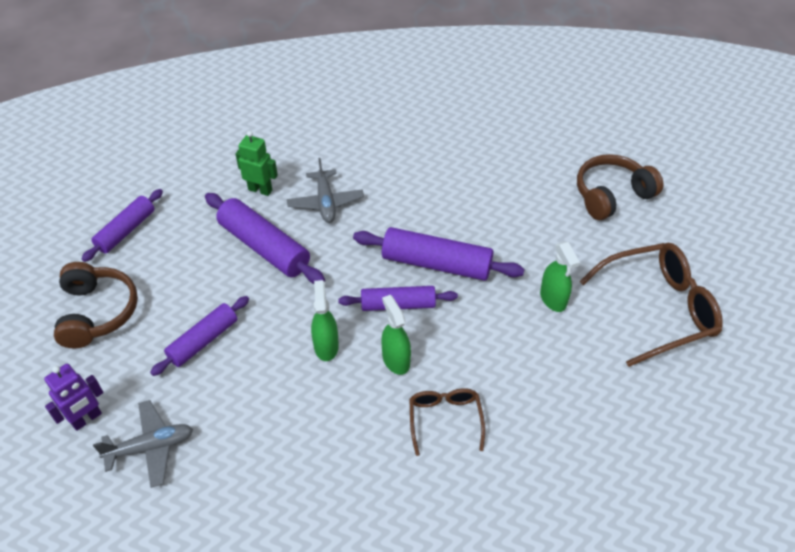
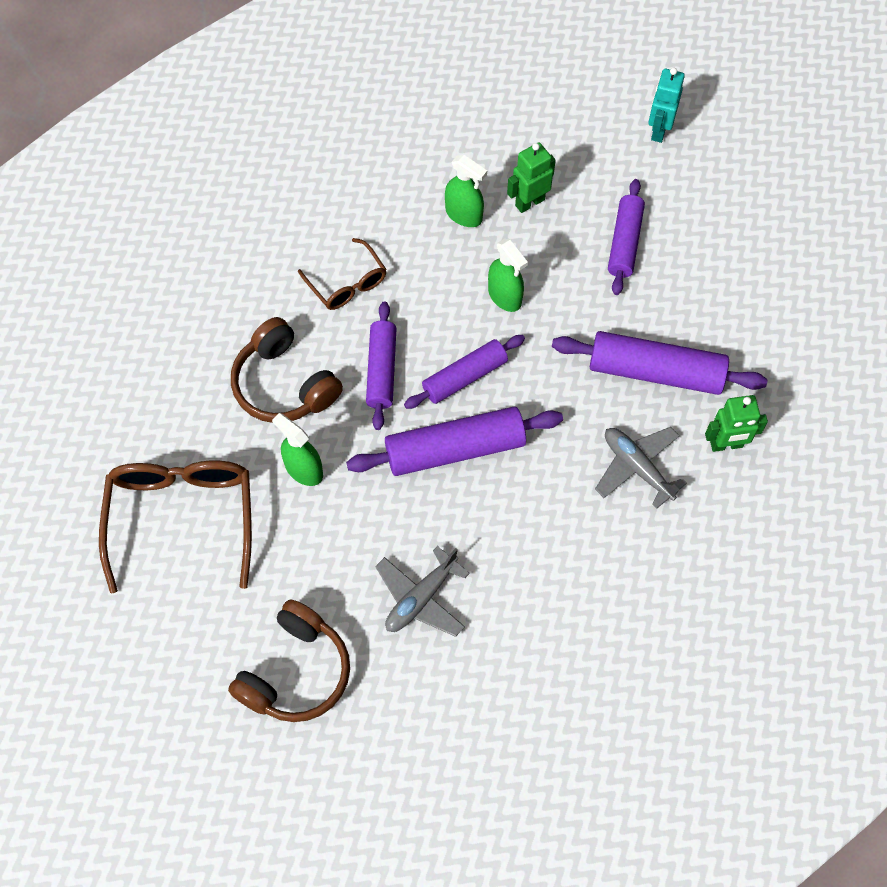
camera: 150 degrees right, 15 degrees up
purple robot [44,364,103,431] -> turquoise robot [648,67,685,143]
brown headphones [54,262,138,349] -> brown headphones moved to [231,317,343,423]
purple rolling pin [82,189,163,262] -> purple rolling pin moved to [366,301,397,430]
grey plane [93,400,193,488] -> grey plane moved to [375,546,470,637]
green spray bottle [381,295,411,375] -> green spray bottle moved to [445,155,487,227]
brown glasses [579,243,723,367] -> brown glasses turned 135 degrees clockwise [99,460,252,594]
none -> green robot [507,142,556,213]

